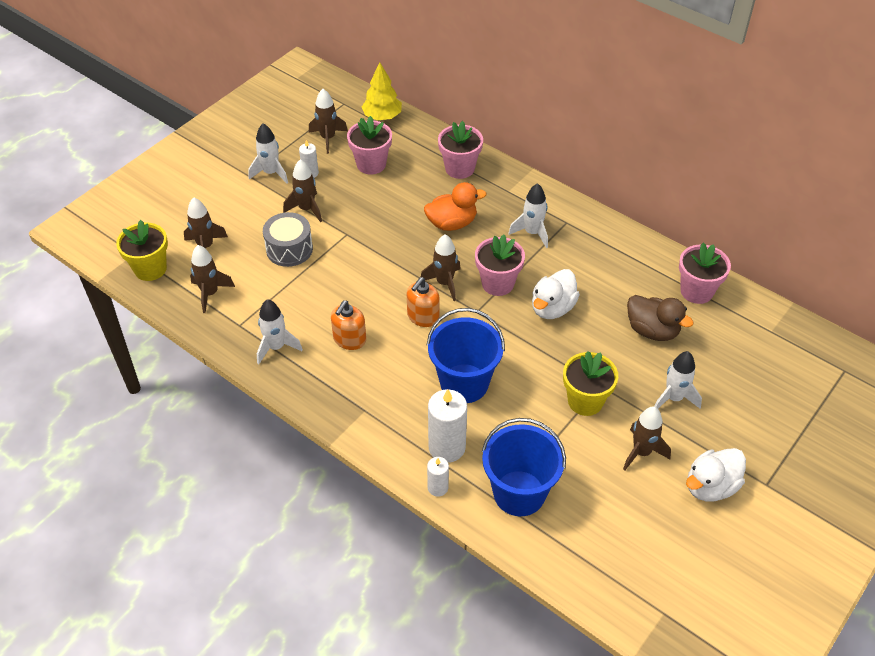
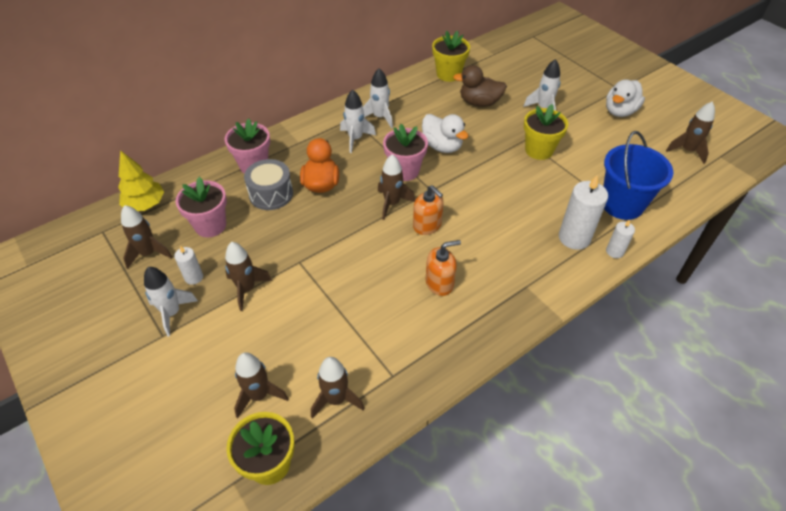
camera: 75 degrees left, 0 degrees up
white rocket [257,299,303,364] -> white rocket moved to [363,68,393,128]
grey drum [263,212,313,267] -> grey drum moved to [244,159,293,210]
orange soap dispenser [331,300,366,350] -> orange soap dispenser turned 60 degrees counterclockwise [426,240,461,296]
blue bucket [427,308,505,403] -> none
brown rocket [623,406,671,470] -> brown rocket moved to [666,101,715,164]
brown duck [627,295,694,341] -> brown duck turned 135 degrees counterclockwise [453,65,507,107]
pink flower pot [679,243,731,304] -> yellow flower pot [432,31,470,82]
white duck [686,448,746,501] -> white duck turned 60 degrees clockwise [606,79,645,117]

